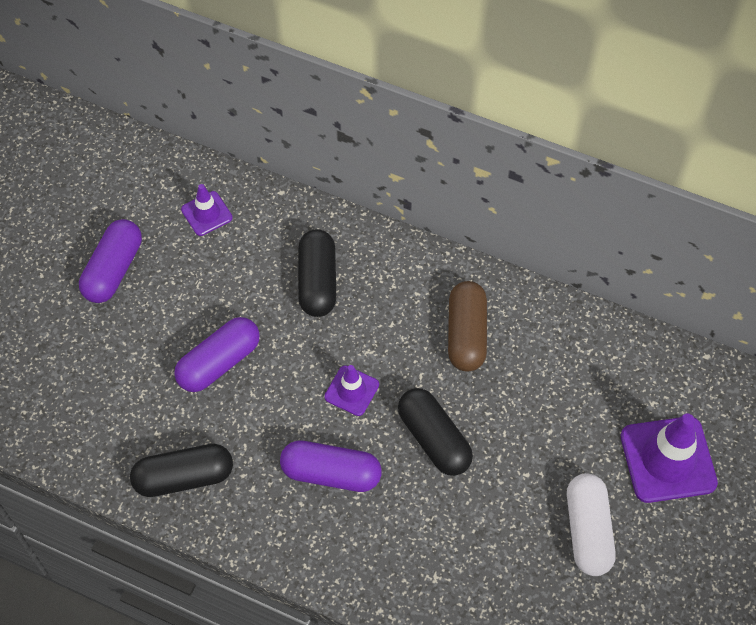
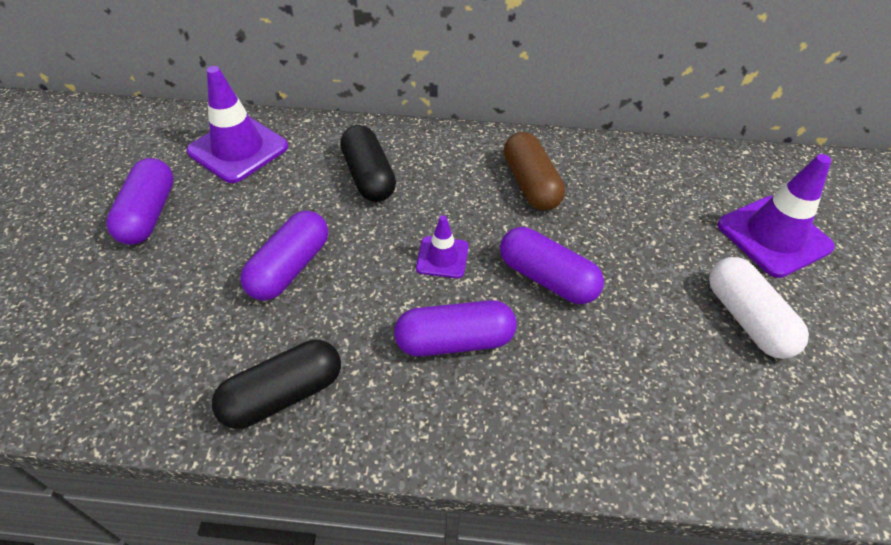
camera: 20 degrees left, 10 degrees down
purple traffic cone [181,184,233,236] -> purple traffic cone [187,66,288,183], size x1.84
black capsule [398,388,473,476] -> purple capsule [500,227,604,304]

